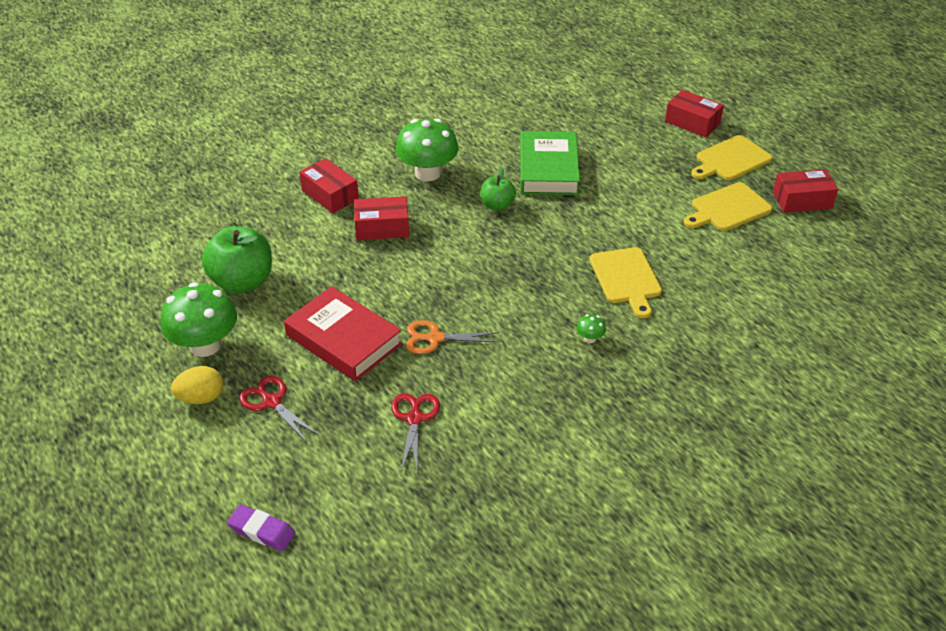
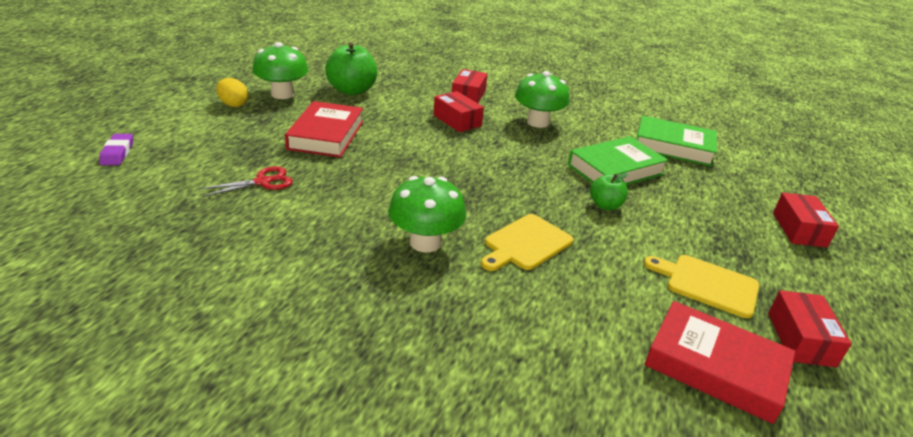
camera: 55 degrees right, 10 degrees down
red scissors [239,376,320,443] -> none
orange scissors [406,320,499,354] -> none
green apple [481,168,516,211] -> green apple moved to [590,173,628,210]
green mushroom [577,314,606,343] -> green mushroom [388,176,466,252], size x2.49
yellow cutting board [691,135,772,180] -> none
red box [773,169,838,213] -> red box turned 45 degrees clockwise [768,290,852,367]
none -> green book [636,116,717,166]
none -> red book [645,301,795,424]

